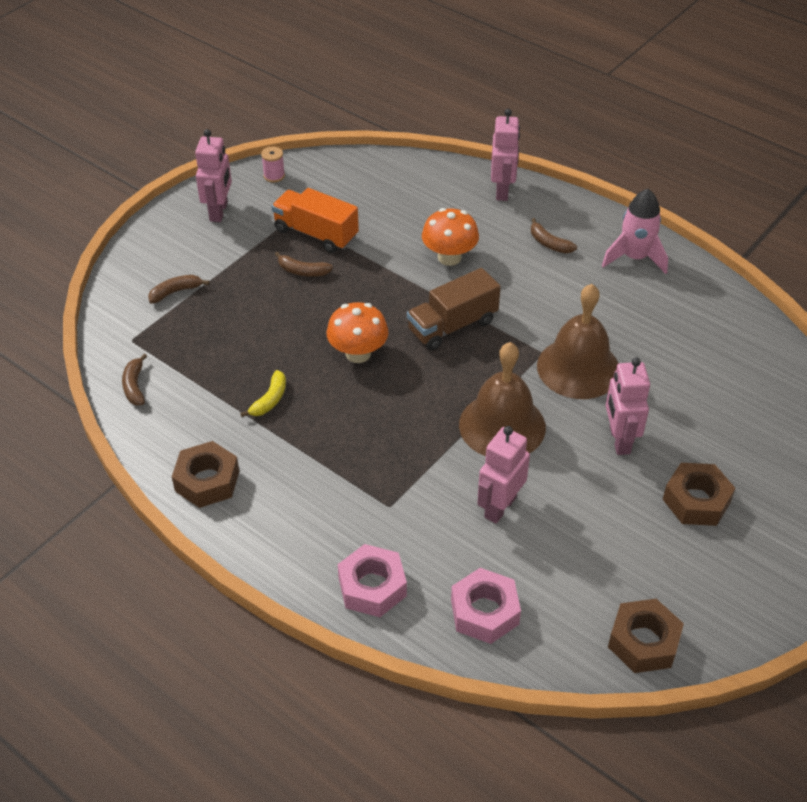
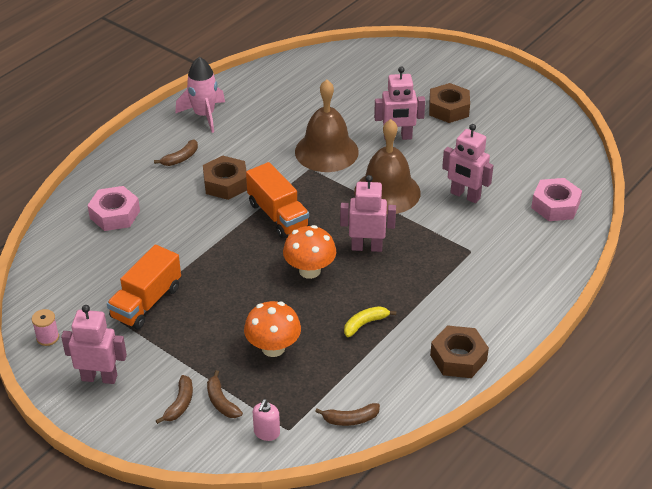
camera: 90 degrees left, 5 degrees down
yellow banana [240,370,286,417] -> yellow banana turned 60 degrees counterclockwise [344,306,396,337]
brown banana [275,252,333,277] -> brown banana moved to [156,375,193,424]
pink nut [338,544,407,617] -> pink nut moved to [87,186,140,231]
brown truck [407,268,501,350] -> orange truck [246,162,310,238]
orange mushroom [422,208,479,266] -> orange mushroom moved to [244,301,301,357]
pink robot [491,109,520,201] -> pink robot moved to [340,175,396,252]
brown nut [608,599,684,673] -> brown nut moved to [203,156,247,200]
none -> pink soap dispenser [253,399,280,441]

